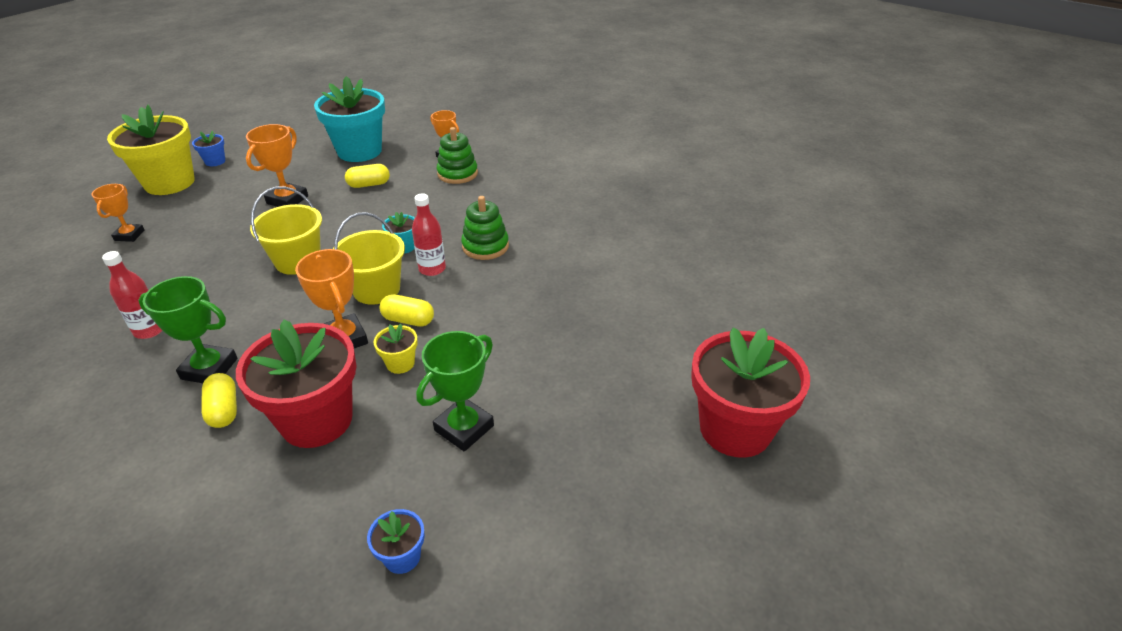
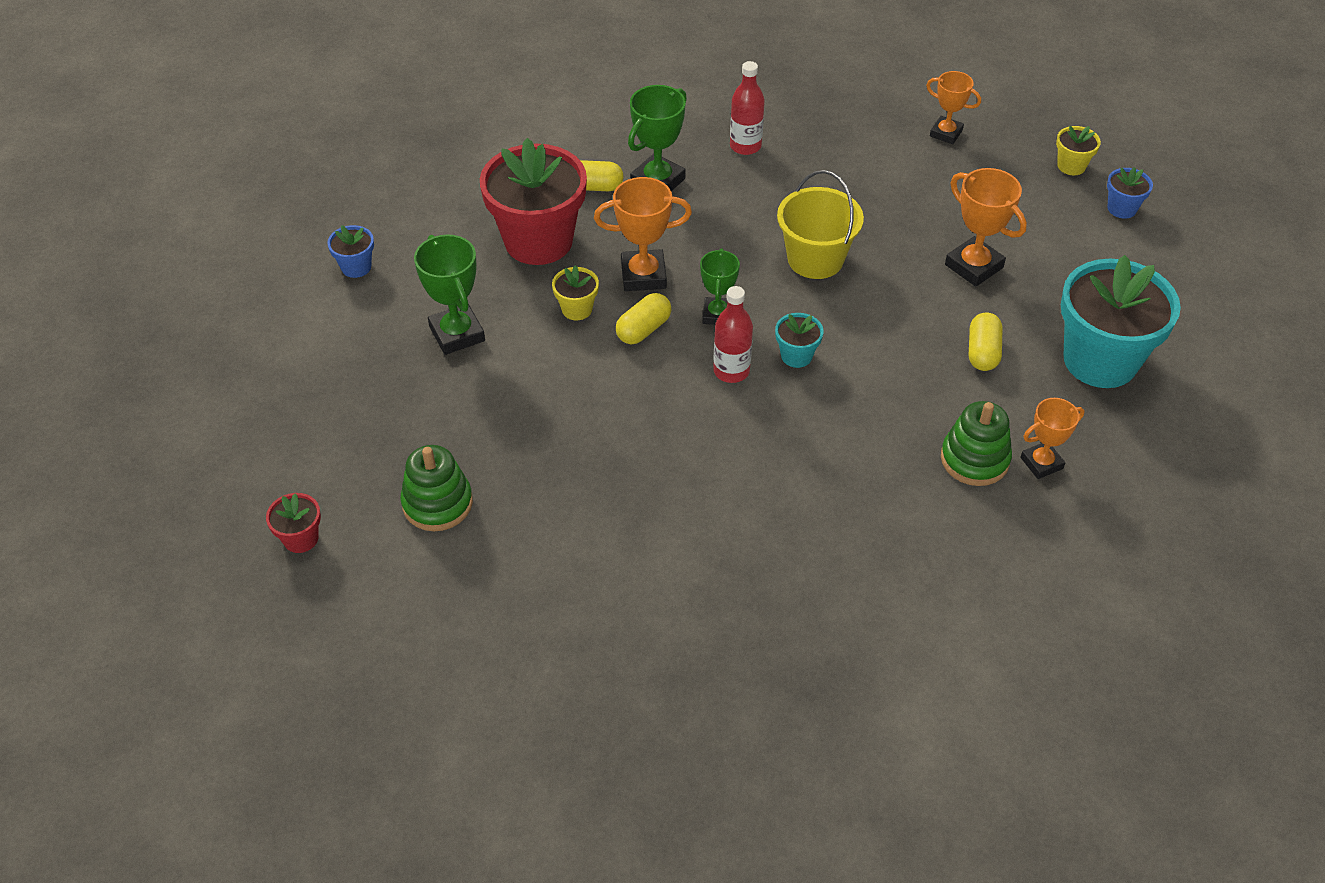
camera: 115 degrees right, 10 degrees up
yellow flower pot [107,104,195,195] -> yellow flower pot [1056,126,1101,175], size x0.43
yellow bucket [333,212,405,305] -> green trophy [700,248,740,325]
green stacking toy [461,196,509,260] -> green stacking toy moved to [400,445,473,531]
red flower pot [691,327,810,458] -> red flower pot [266,493,321,553], size x0.43

